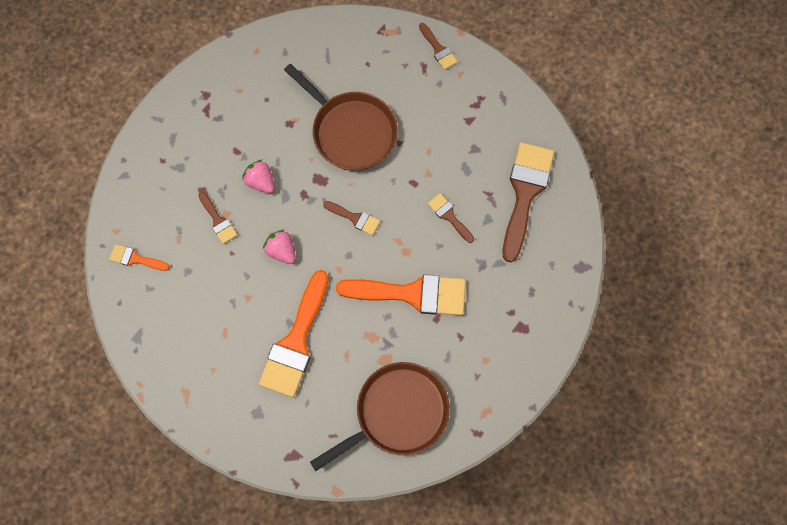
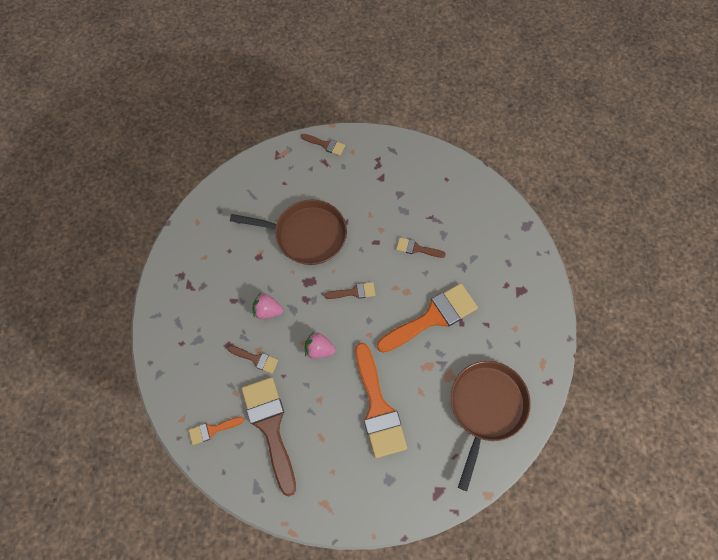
camera: 35 degrees left, 5 degrees down
brown brush [503,142,554,262] -> brown brush moved to [241,377,296,497]

